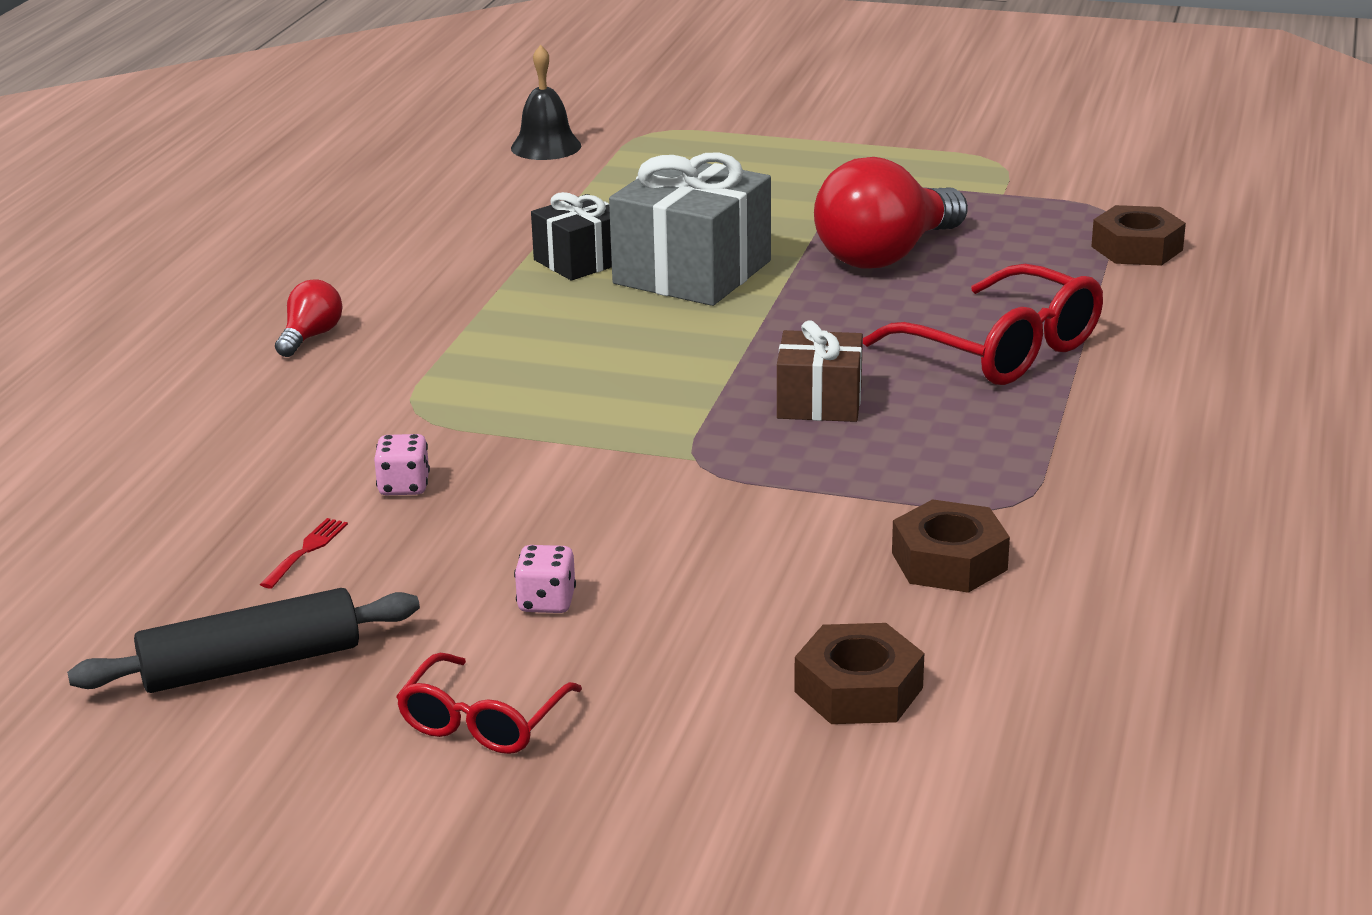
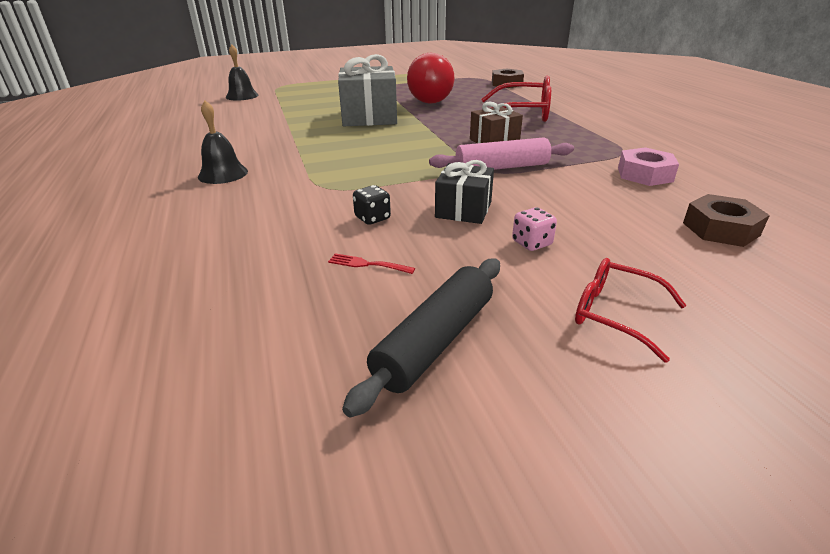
camera: 35 degrees left, 5 degrees up
red fork [260,518,348,588] -> red fork turned 60 degrees counterclockwise [328,253,415,274]
red light bulb [275,279,343,357] -> black bell [198,101,248,184]
pink dice [374,434,430,495] -> black dice [353,185,391,225]
red glasses [396,653,582,754] -> red glasses turned 135 degrees clockwise [575,258,687,363]
black gift [531,192,612,281] -> black gift moved to [435,160,494,224]
brown nut [892,499,1010,593] -> pink nut [618,147,679,186]
none -> pink rolling pin [429,137,574,170]

